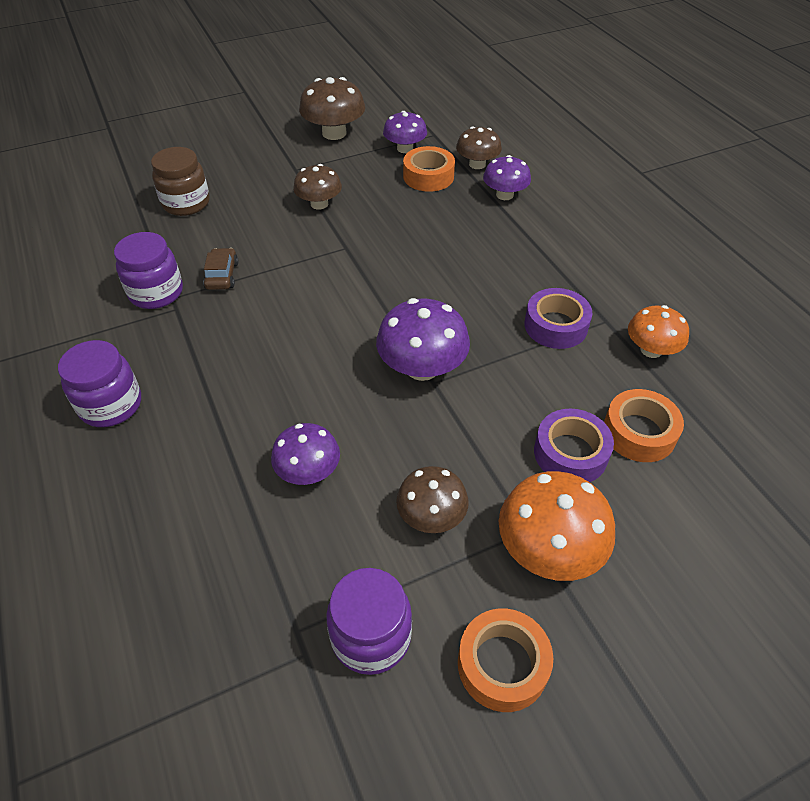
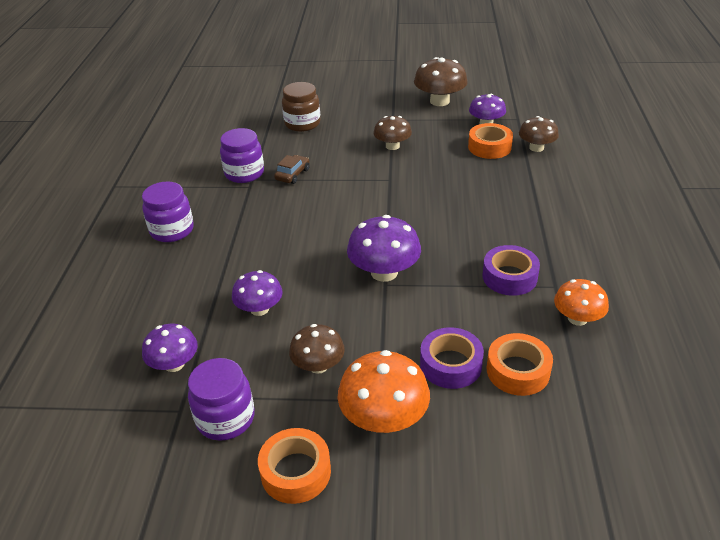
camera: 30 degrees right, 10 degrees down
purple mushroom [483,155,531,200] -> purple mushroom moved to [142,324,198,372]

